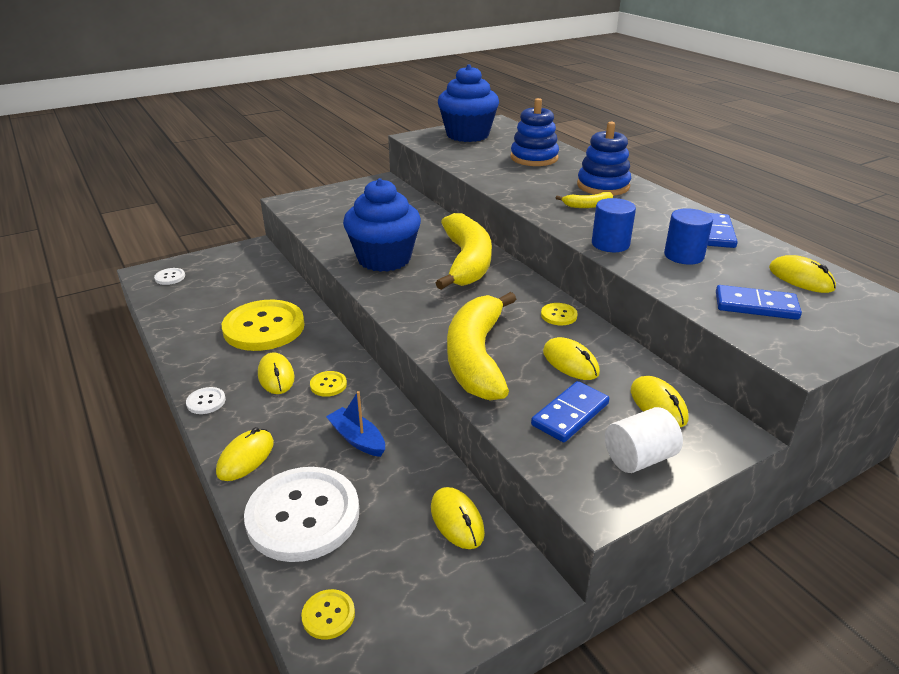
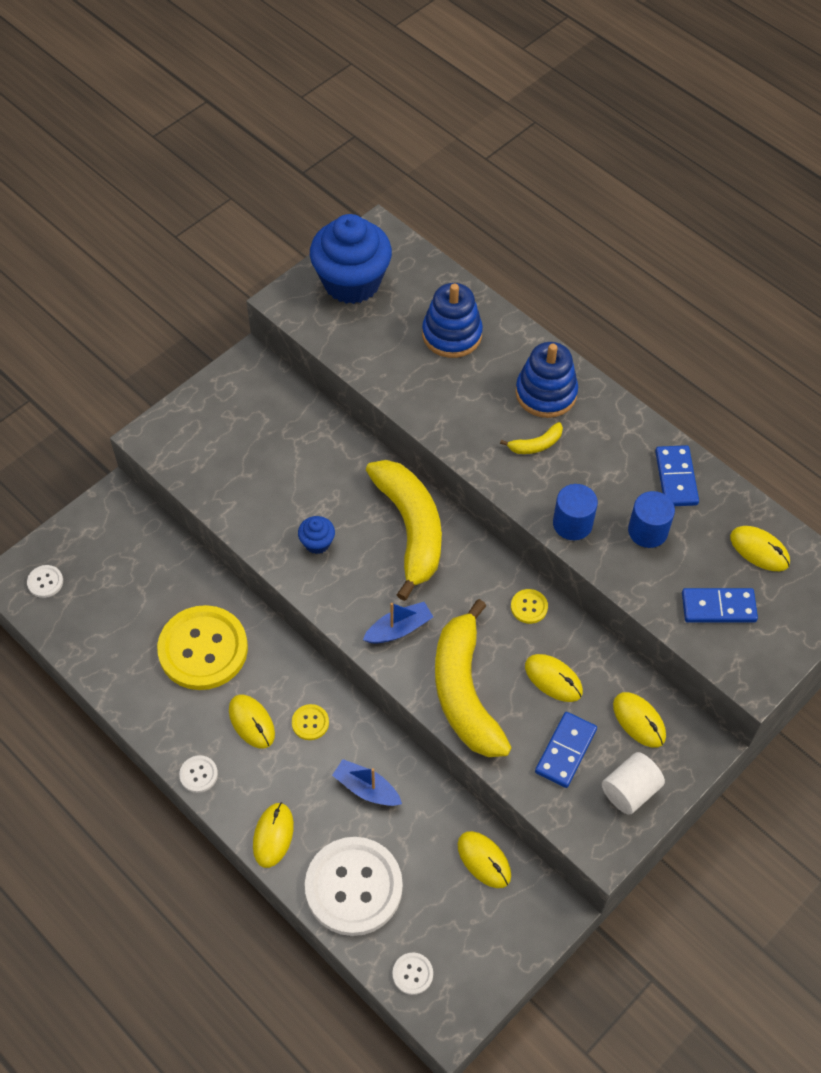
camera: 15 degrees left, 25 degrees up
yellow button [301,589,355,640] -> white button [393,953,433,995]
blue cupcake [343,178,421,272] -> blue cupcake [298,516,335,554], size x0.43
none -> blue boat [363,602,433,644]

